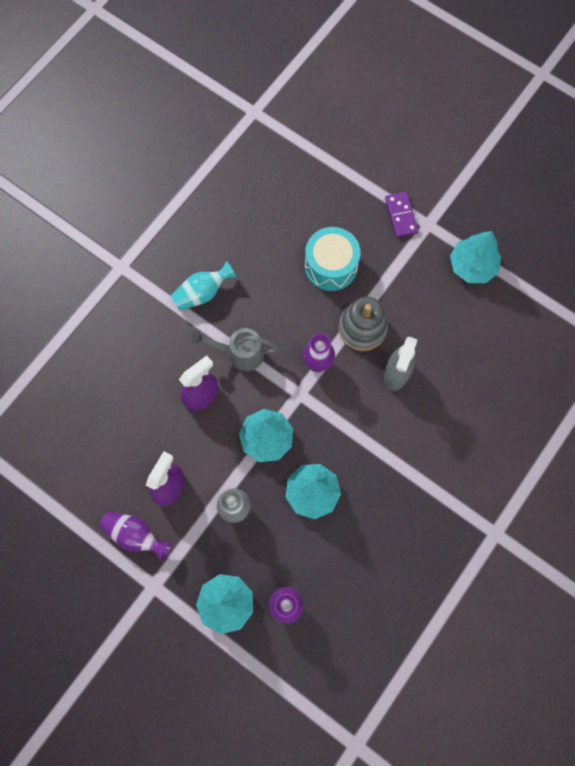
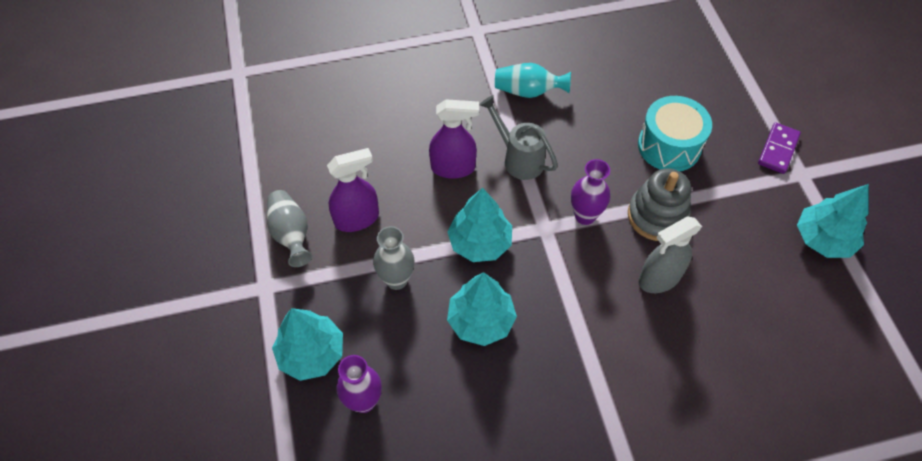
camera: 40 degrees right, 15 degrees down
purple vase [99,511,172,561] -> grey vase [267,190,313,267]

